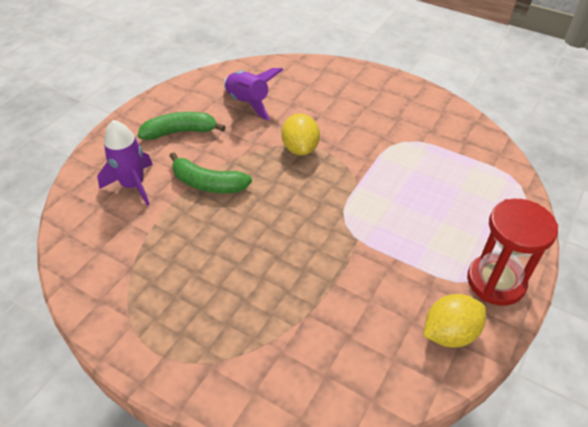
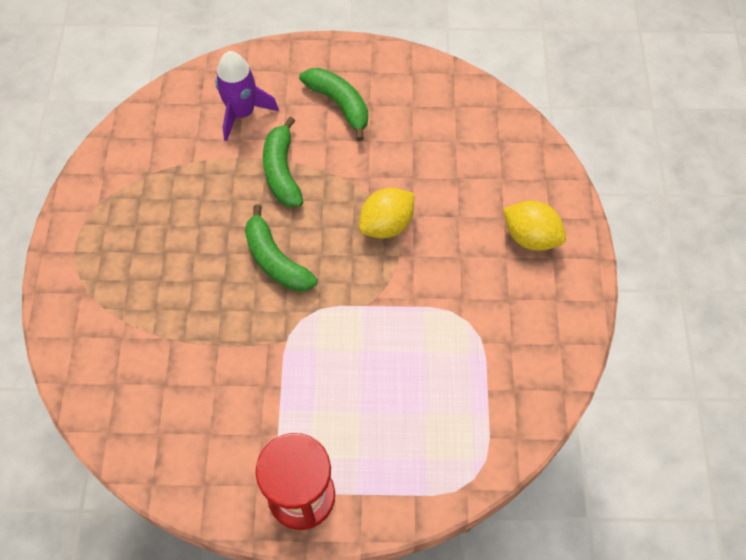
camera: 60 degrees right, 15 degrees up
purple rocket [224,68,283,121] -> none
yellow lemon [424,294,486,348] -> yellow lemon moved to [503,201,566,251]
none -> green banana [245,204,318,291]

